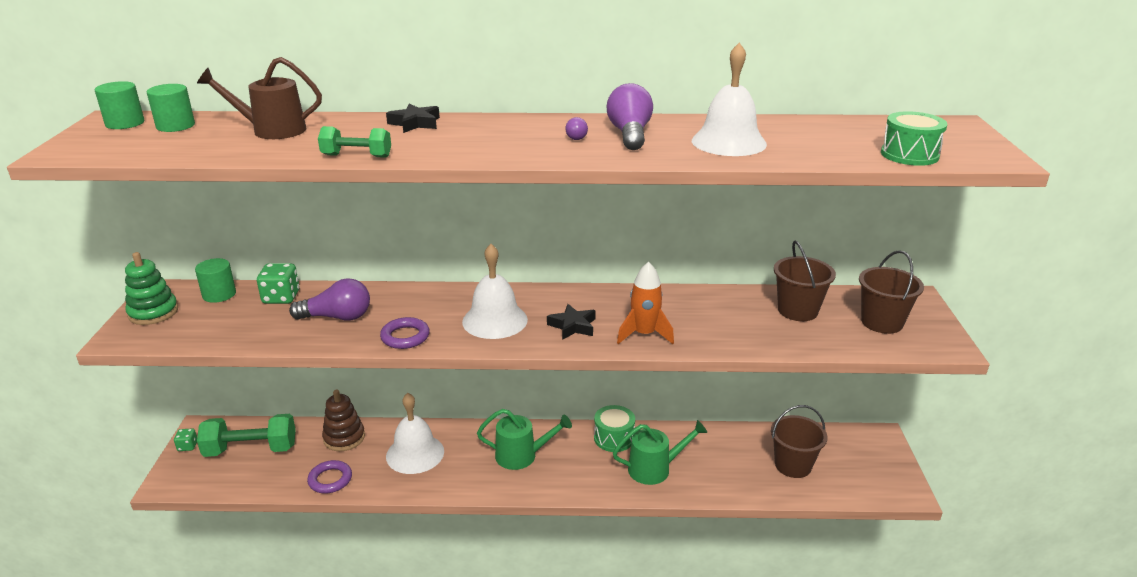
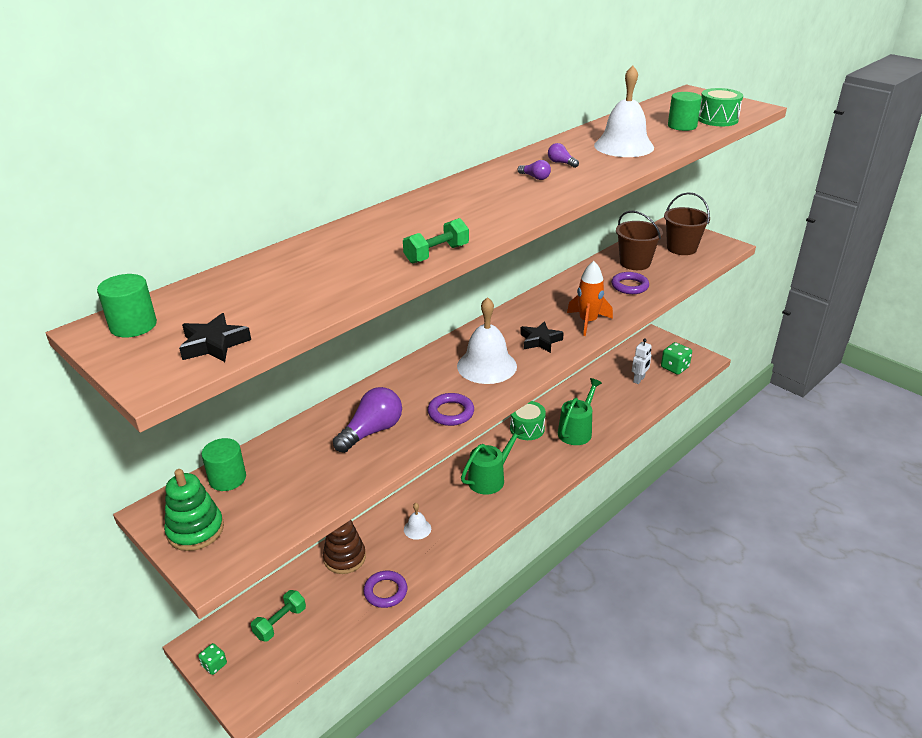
camera: 45 degrees left, 5 degrees up
green cylinder [147,84,195,132] -> green cylinder moved to [668,92,702,131]
brown watering can [197,57,322,139] -> none
green dumbbell [197,414,296,457] -> green dumbbell [251,590,306,642], size x0.57
green dice [257,263,299,304] -> green dice moved to [661,342,692,374]
black star [386,104,440,133] -> black star moved to [179,313,251,362]
white bell [386,393,444,474] -> white bell [404,503,431,540], size x0.49
purple light bulb [607,83,653,150] -> purple light bulb [548,143,579,168], size x0.47
brown bucket [771,405,828,478] -> white robot [632,339,652,384]
none -> purple ring [611,272,649,294]

